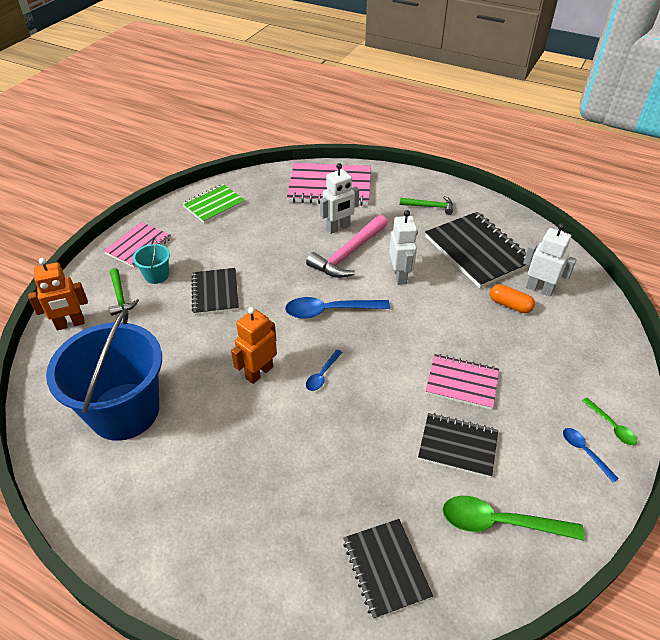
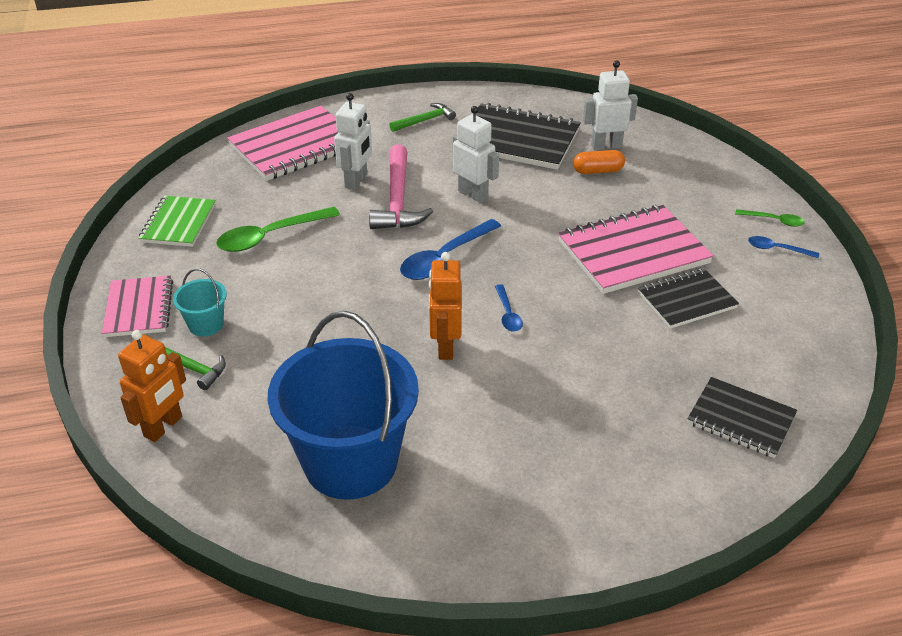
camera: 40 degrees left, 5 degrees down
black notebook [191,268,239,315] -> none
pink notebook [425,354,499,410] -> pink notebook [558,205,714,294], size x1.65
green spoon [442,496,584,541] -> green spoon moved to [216,207,340,252]

